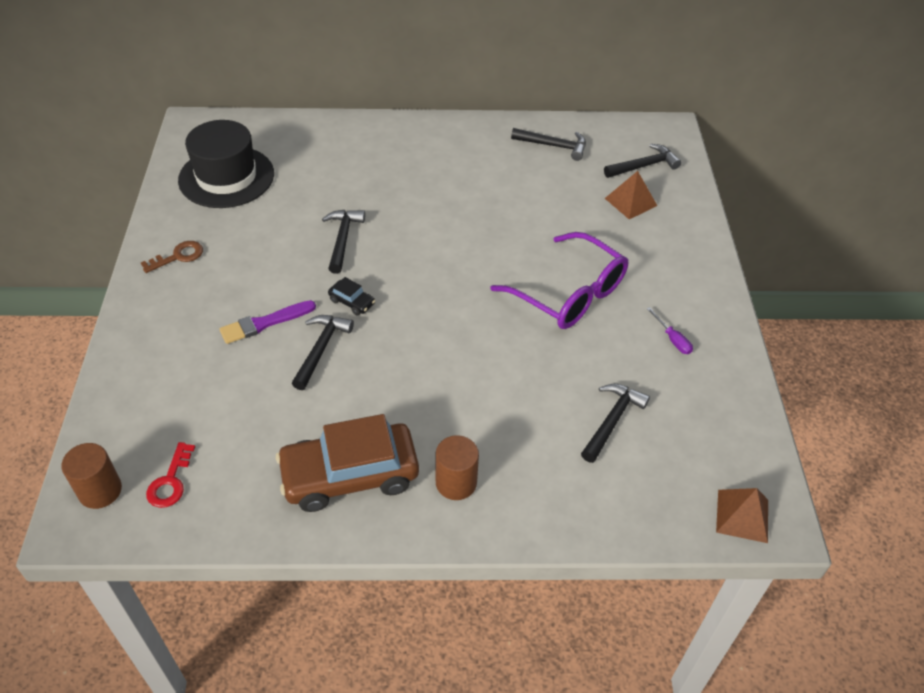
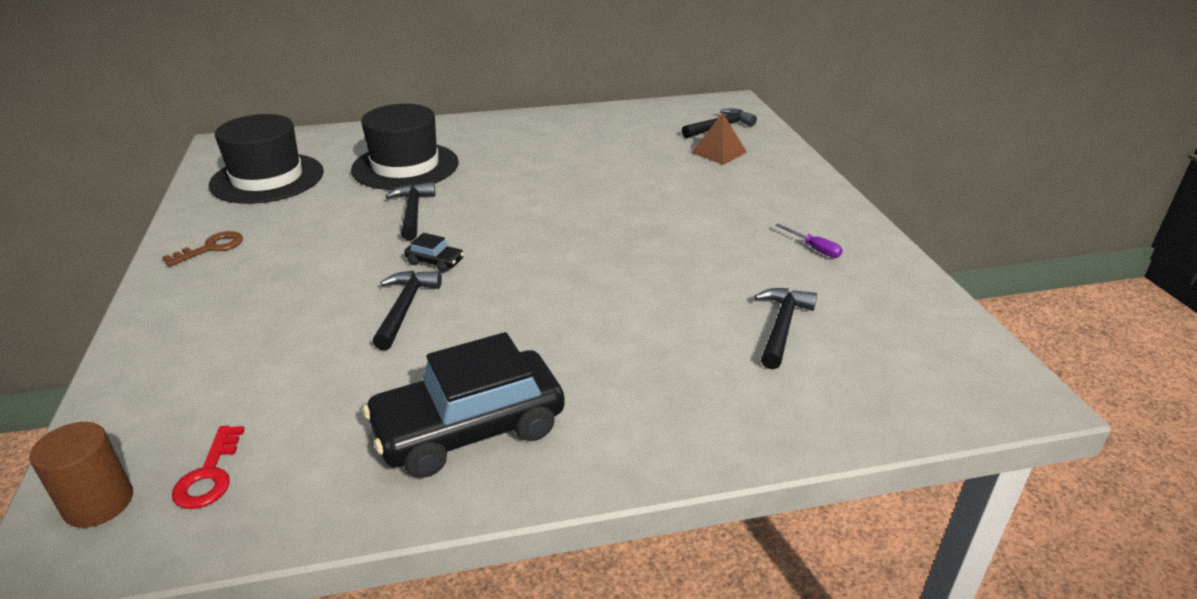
camera: 10 degrees left, 15 degrees down
purple brush [219,300,316,344] -> none
brown car [276,414,419,512] -> black car [363,332,565,478]
brown cylinder [436,435,479,500] -> none
purple glasses [491,232,628,329] -> none
black hammer [511,128,586,161] -> none
brown pyramid [716,488,768,543] -> none
none -> black hat [351,104,459,190]

